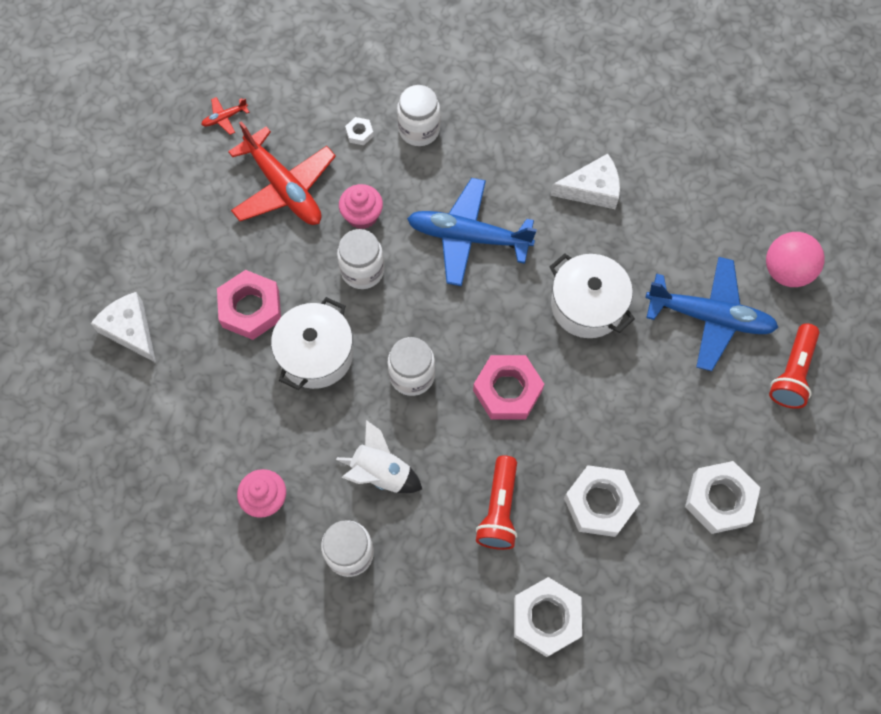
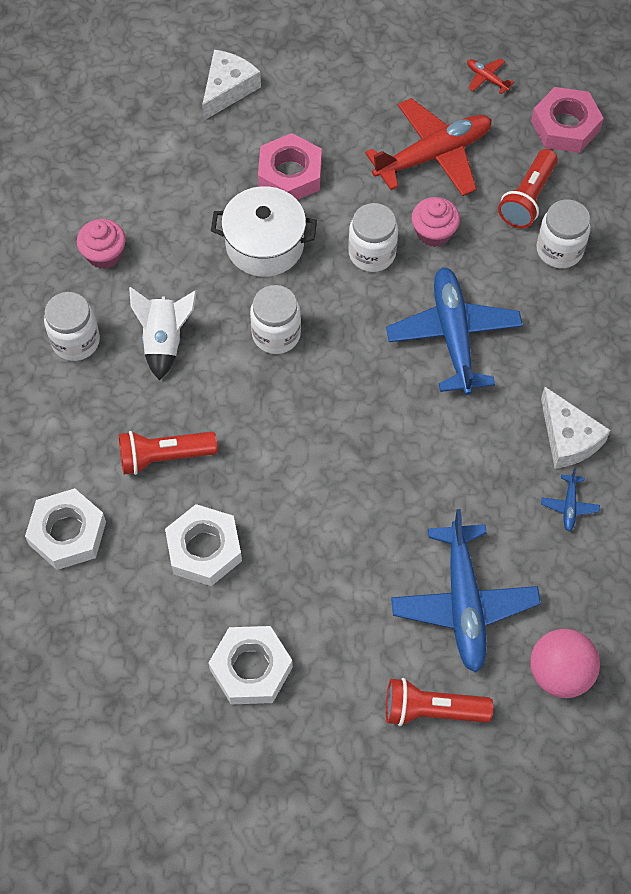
camera: 70 degrees right, 5 degrees down
red plane [228,121,336,225] -> red plane turned 150 degrees counterclockwise [365,98,492,196]
white nut [345,117,374,145] -> red flashlight [498,149,558,228]
pink nut [473,355,544,420] -> pink nut moved to [531,87,604,153]
white pot [550,253,635,338] -> none
none -> blue plane [541,469,600,531]

